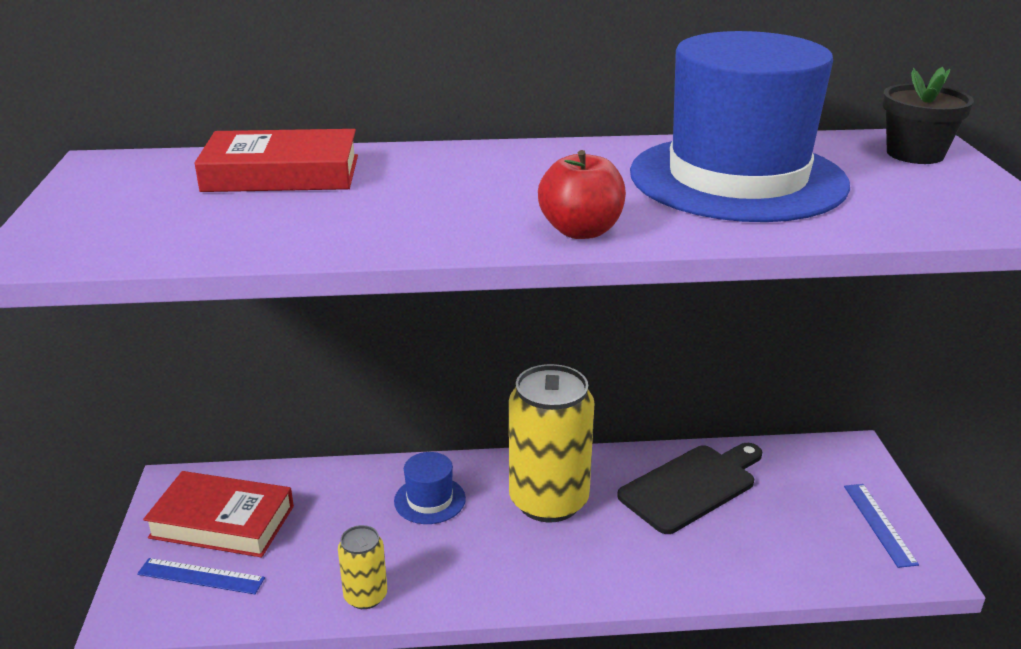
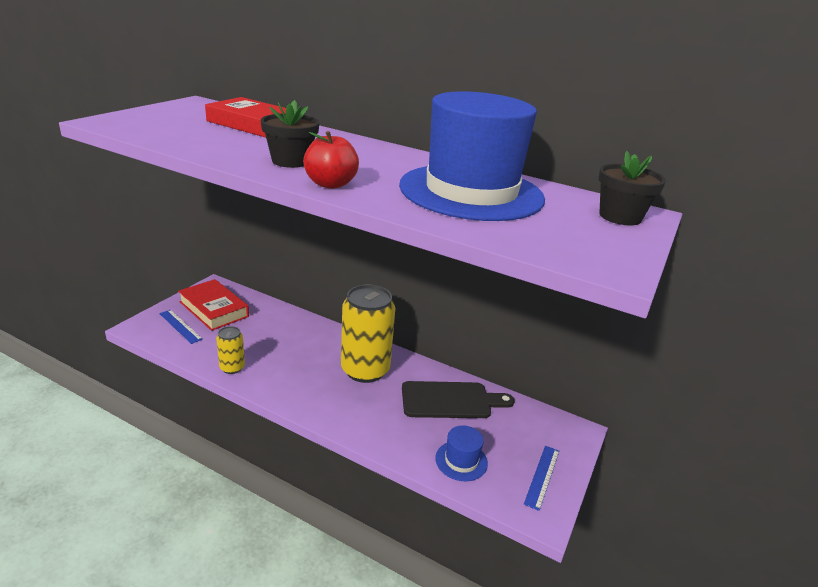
camera: 30 degrees right, 0 degrees up
blue hat [394,452,466,524] -> blue hat moved to [435,425,488,481]
none -> black flower pot [261,100,319,168]

